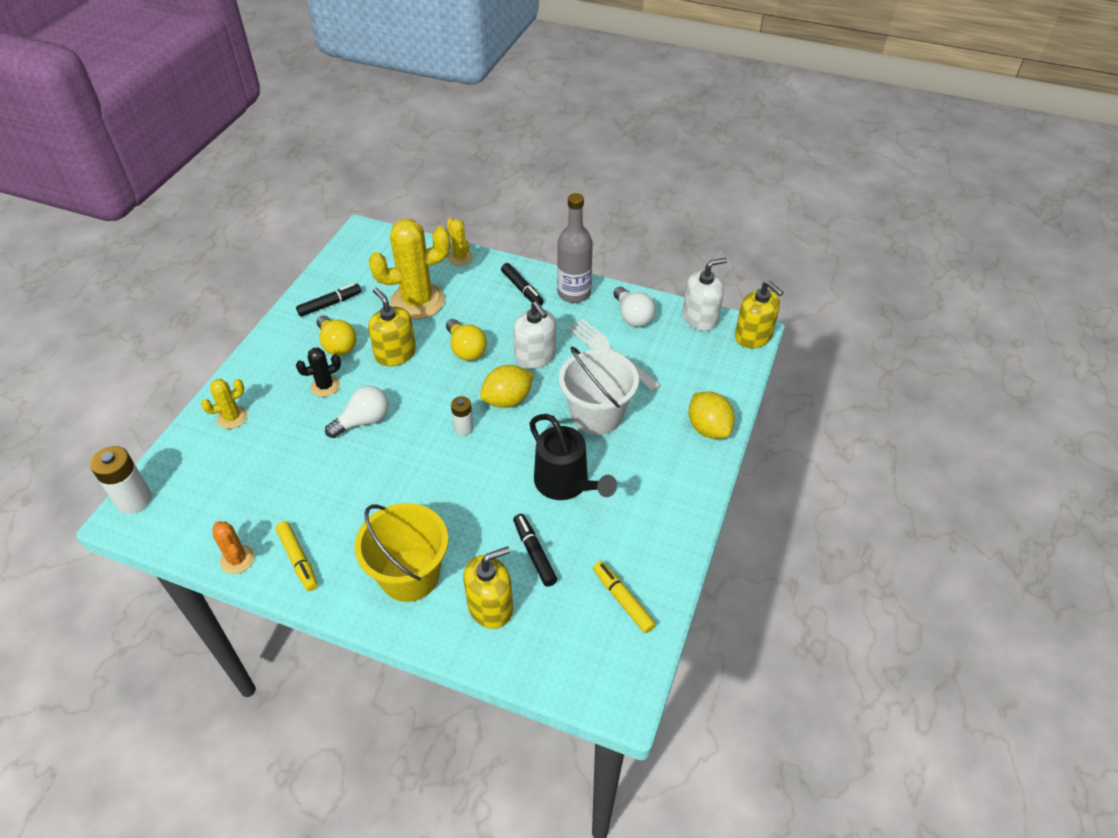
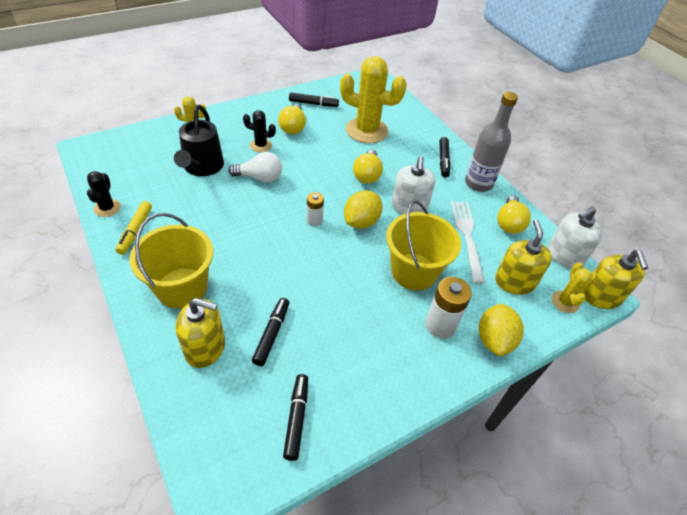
camera: 35 degrees right, 0 degrees up
white battery [90,446,152,514] -> white battery moved to [425,277,472,339]
orange cactus [213,521,255,574] -> black cactus [87,171,121,217]
yellow soap dispenser [368,288,416,366] -> yellow soap dispenser moved to [495,219,552,295]
yellow cactus [447,218,473,265] -> yellow cactus moved to [552,262,593,313]
yellow lemon [480,365,534,408] -> yellow lemon turned 60 degrees counterclockwise [344,190,383,229]
black watering can [529,414,617,500] -> black watering can moved to [174,105,224,176]
white bucket [559,347,639,435] -> yellow bucket [386,200,461,291]
yellow marker [593,561,656,633] -> black marker [283,374,308,461]
white light bulb [613,287,656,327] -> yellow light bulb [497,195,531,234]
white soap dispenser [682,257,727,331] -> white soap dispenser turned 135 degrees clockwise [548,207,602,269]

